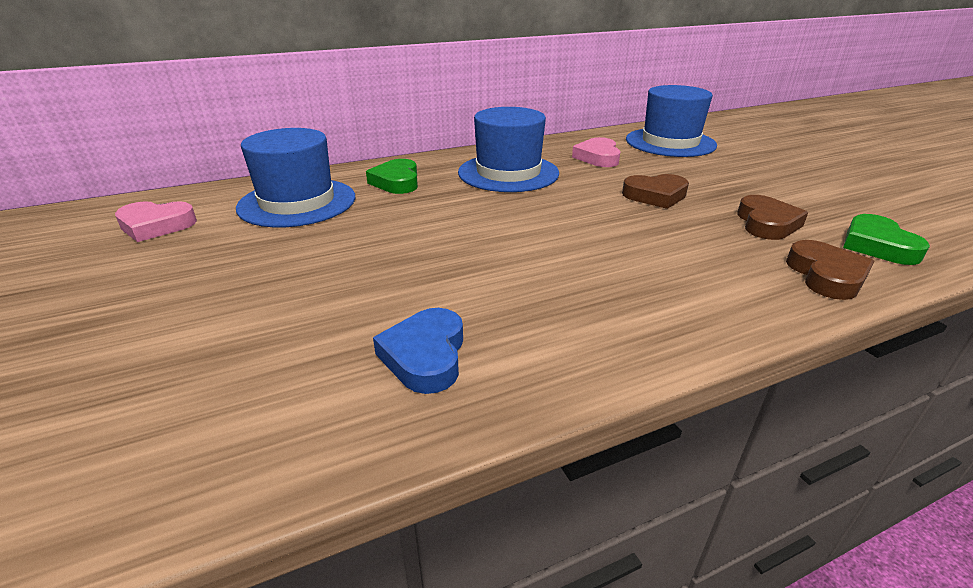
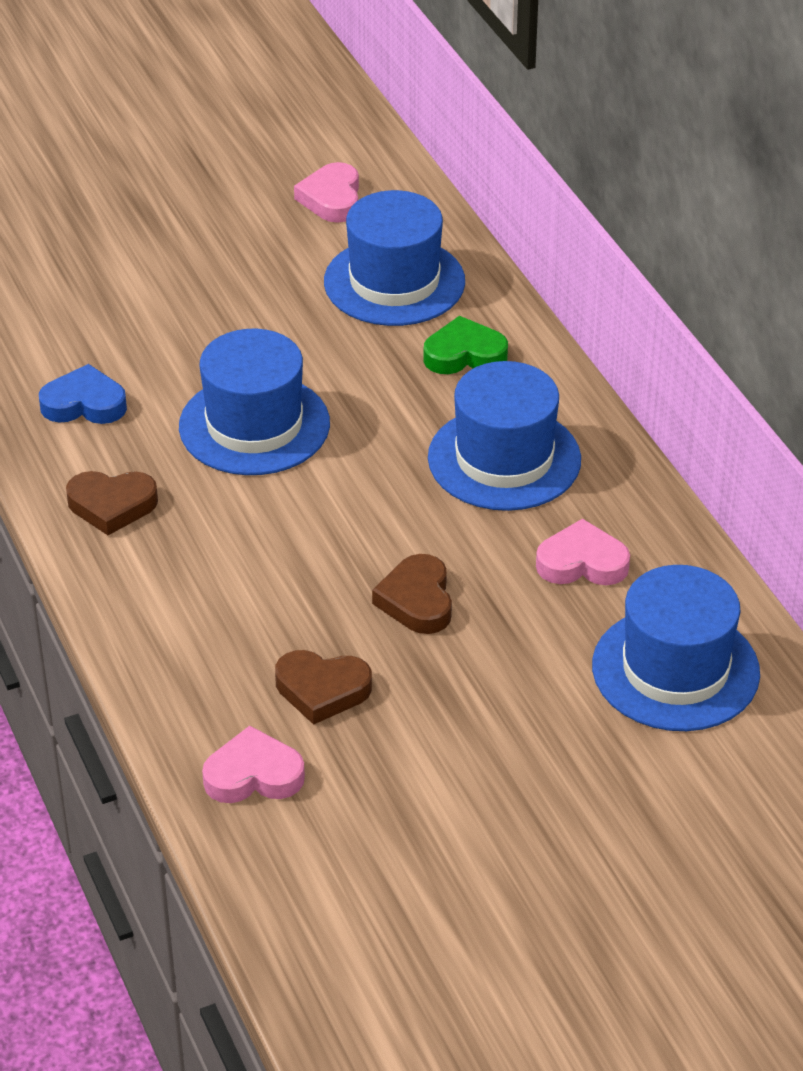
camera: 90 degrees right, 10 degrees up
brown heart [786,240,874,300] -> brown heart moved to [66,471,158,535]
green heart [843,214,930,265] -> pink heart [202,726,305,803]
none -> blue hat [179,329,330,475]

